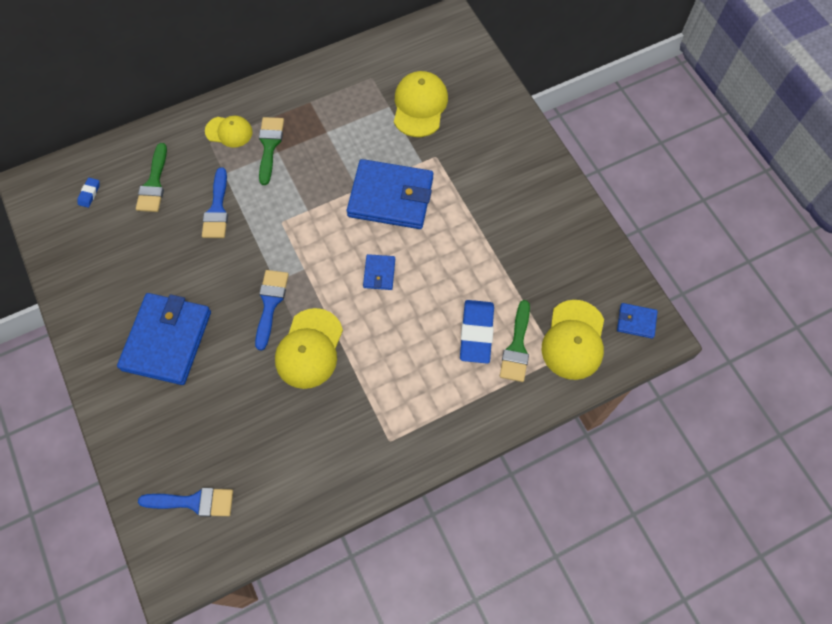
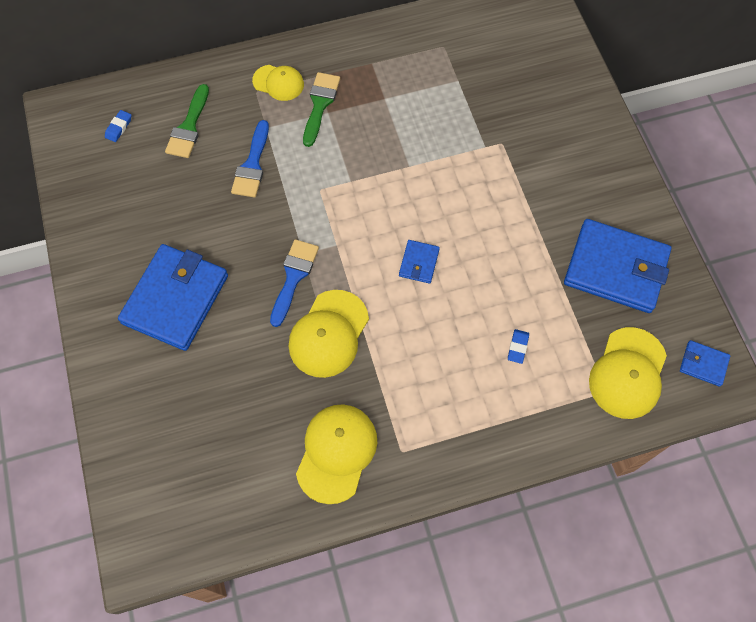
camera: 10 degrees right, 0 degrees up
blue brush [138,488,233,517] -> none
blue wallet [347,159,433,229] -> blue wallet moved to [564,219,671,313]
yellow cap [394,71,448,137] -> yellow cap moved to [296,405,377,504]
blue eraser [460,300,494,364] -> blue eraser [508,329,529,364], size x0.46
green brush [500,300,530,382] -> none

